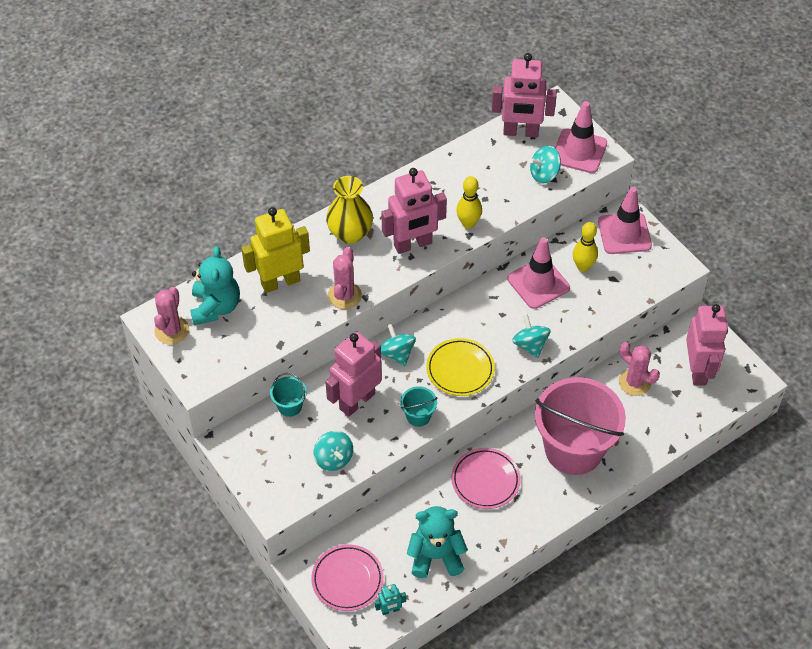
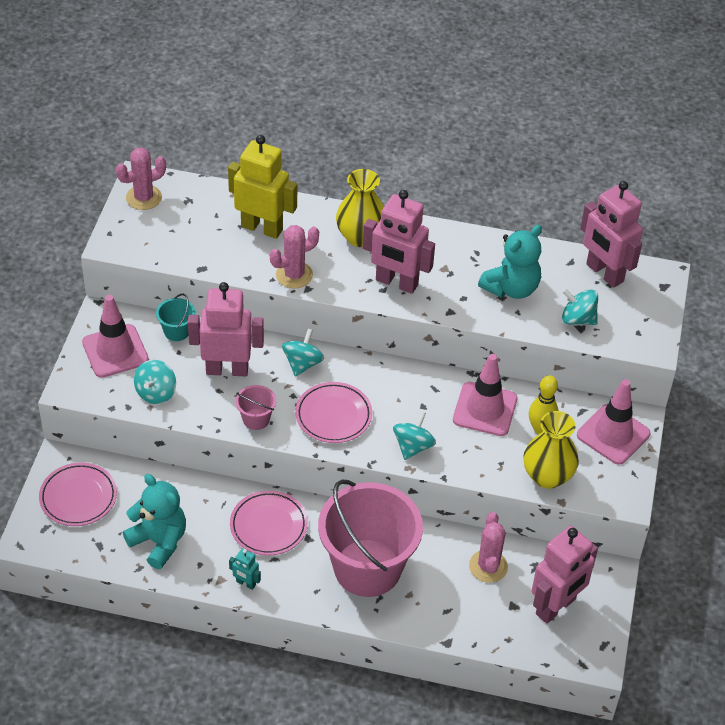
camera: 45 degrees right, 5 degrees down
turquoise teddy bear [190,246,240,325] -> turquoise teddy bear moved to [478,225,542,299]
turquoise robot [375,584,406,615] -> turquoise robot moved to [229,548,261,590]
turquoise bucket [400,386,437,427] -> pink bucket [236,385,276,430]
yellow plate [426,338,495,396] -> pink plate [295,382,372,443]
yellow bowling pin [456,176,482,229] -> none
pink traffic cone [555,101,607,173] -> pink traffic cone moved to [82,295,149,378]
none -> yellow vase [523,411,579,489]

